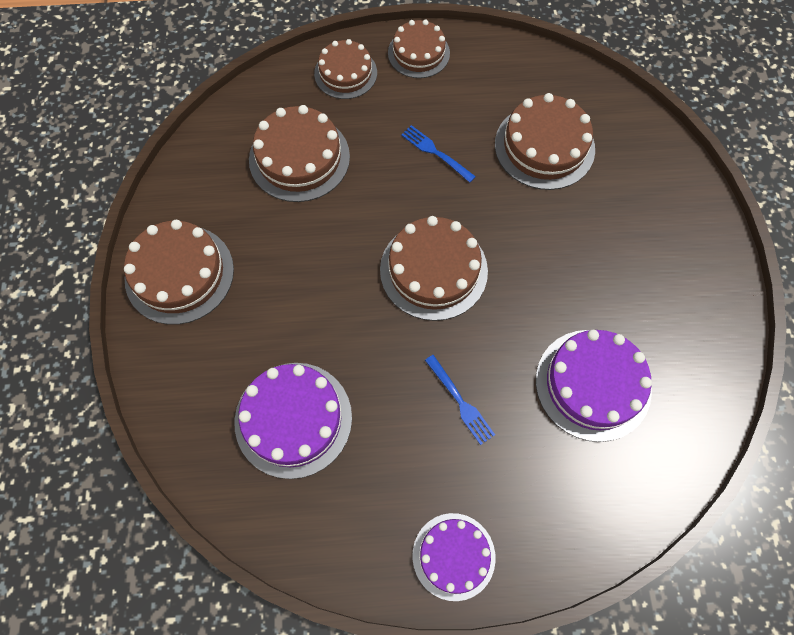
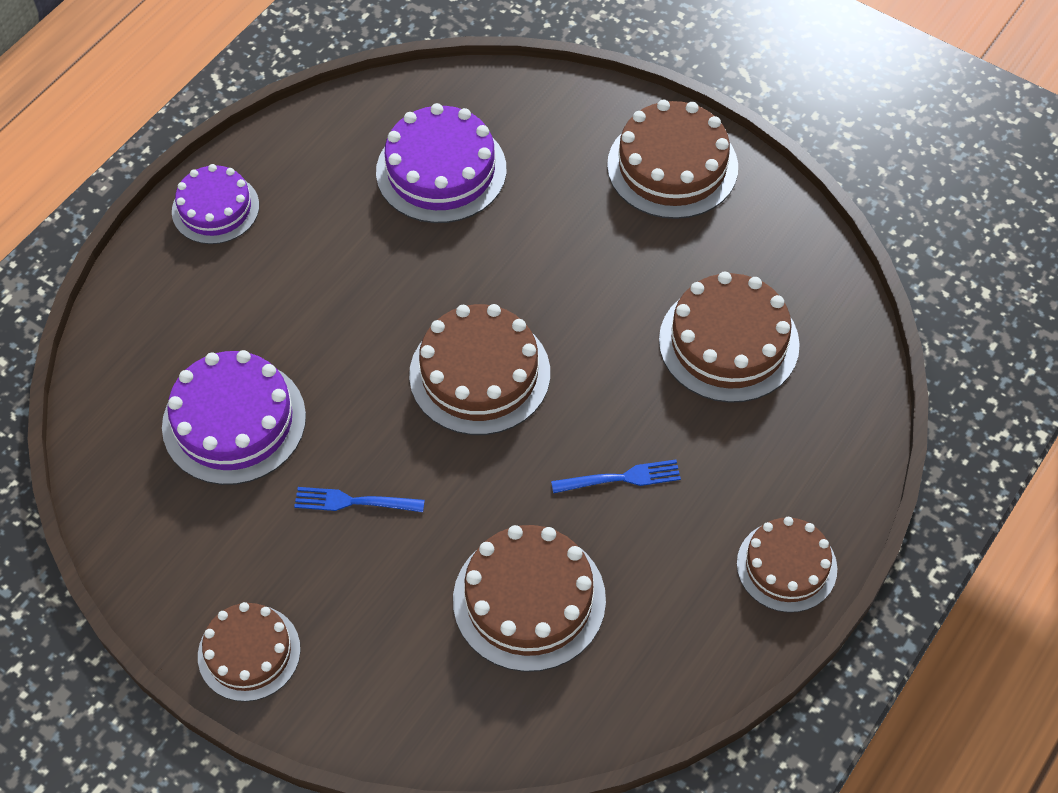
camera: 130 degrees right, 10 degrees down
brown cake [314,39,377,99] -> brown cake moved to [198,602,301,702]
blue fork [425,355,495,445] -> blue fork moved to [294,487,425,512]

